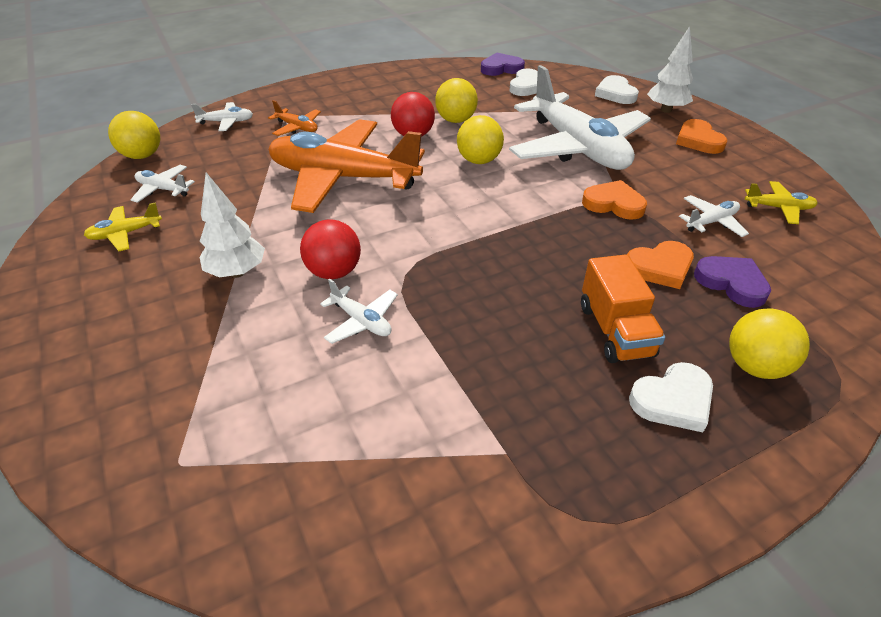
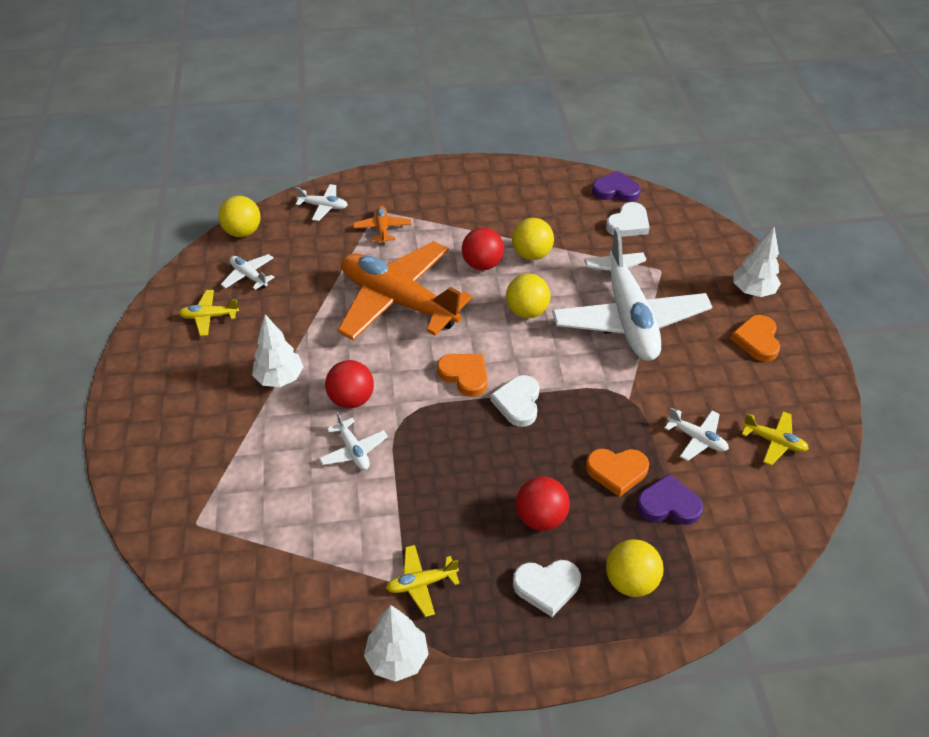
camera: 20 degrees right, 5 degrees up
orange plane [268,100,321,136] -> orange plane turned 150 degrees counterclockwise [353,206,411,245]
orange truck [581,254,665,363] -> red ball [516,477,570,531]
orange heart [582,180,647,220] -> orange heart moved to [437,354,487,397]
white heart [595,75,639,104] -> white heart moved to [490,375,540,427]
white plane [679,195,749,237] -> white plane turned 45 degrees clockwise [665,408,729,461]
purple heart [694,256,771,308] -> purple heart turned 60 degrees counterclockwise [636,474,703,525]
none -> white tree [364,605,429,682]
none -> yellow plane [386,545,460,617]

